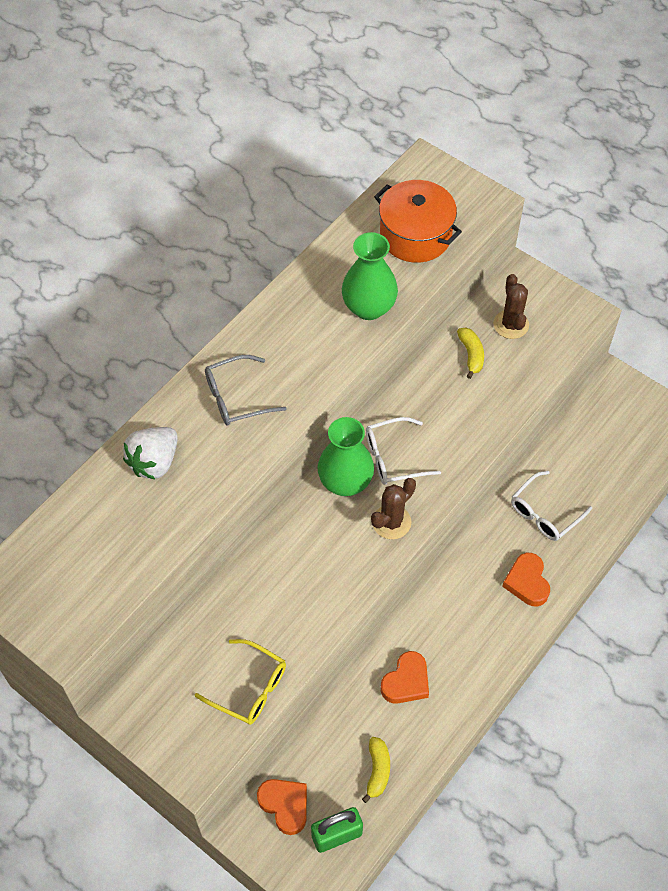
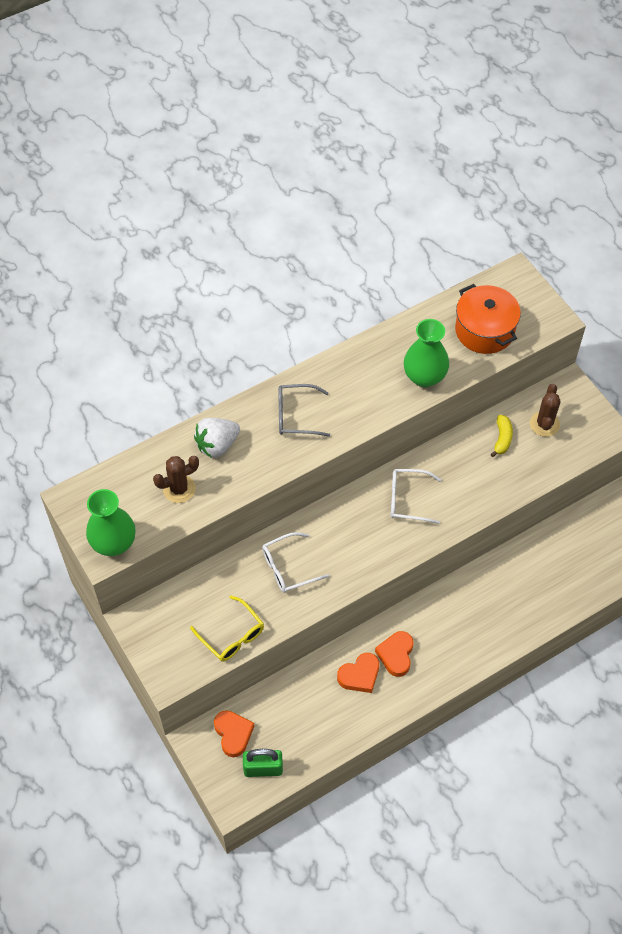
camera: 20 degrees right, 0 degrees up
green vase [317,417,374,496] -> green vase moved to [86,489,136,556]
yellow banana [362,737,390,803] -> none
brown cactus [371,478,416,539] -> brown cactus moved to [153,456,199,503]
orange heart [502,553,550,606] -> orange heart moved to [375,631,414,677]
white glasses [511,471,592,541] -> white glasses moved to [262,532,330,593]

